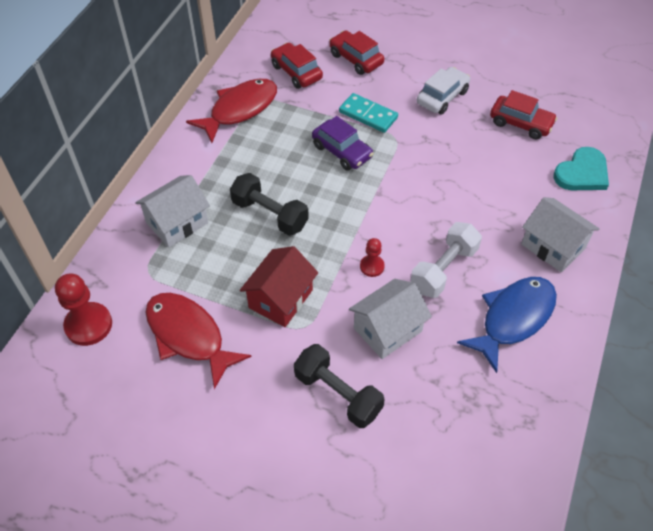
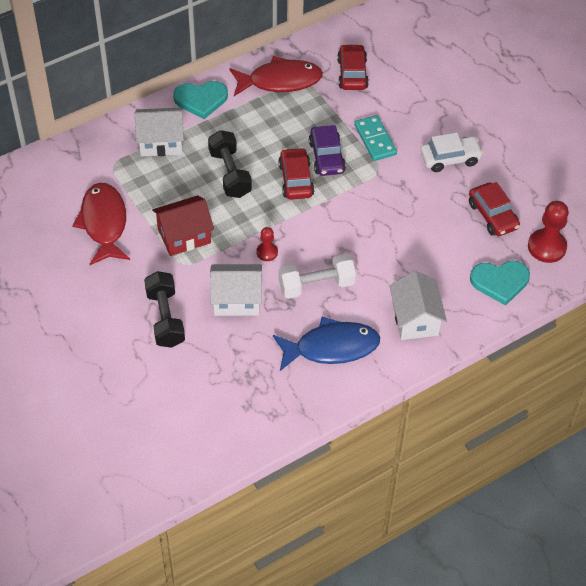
camera: 35 degrees right, 0 degrees up
red pawn [55,274,112,346] -> red pawn moved to [528,201,569,263]
red car [329,30,384,75] -> red car moved to [278,147,315,200]
none -> turquoise heart [173,81,228,119]

